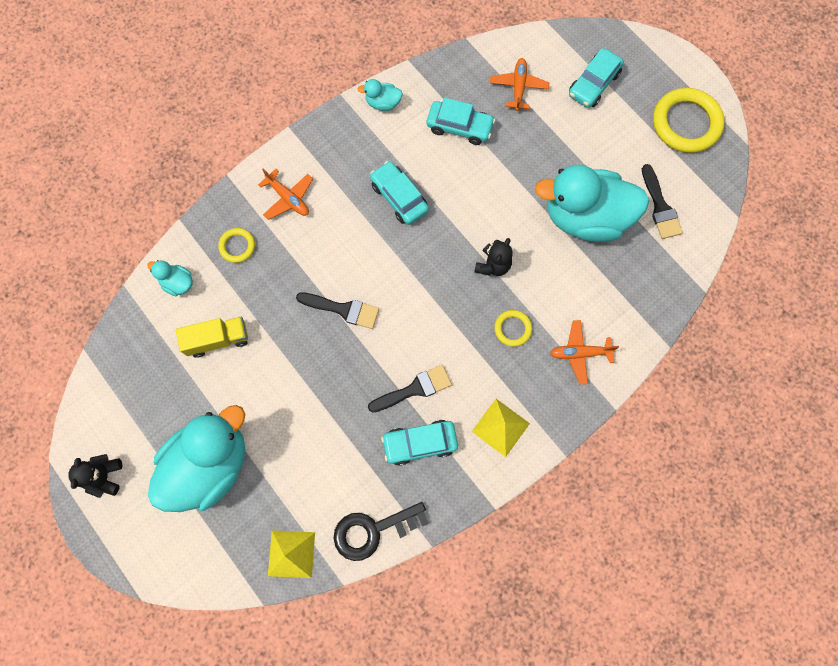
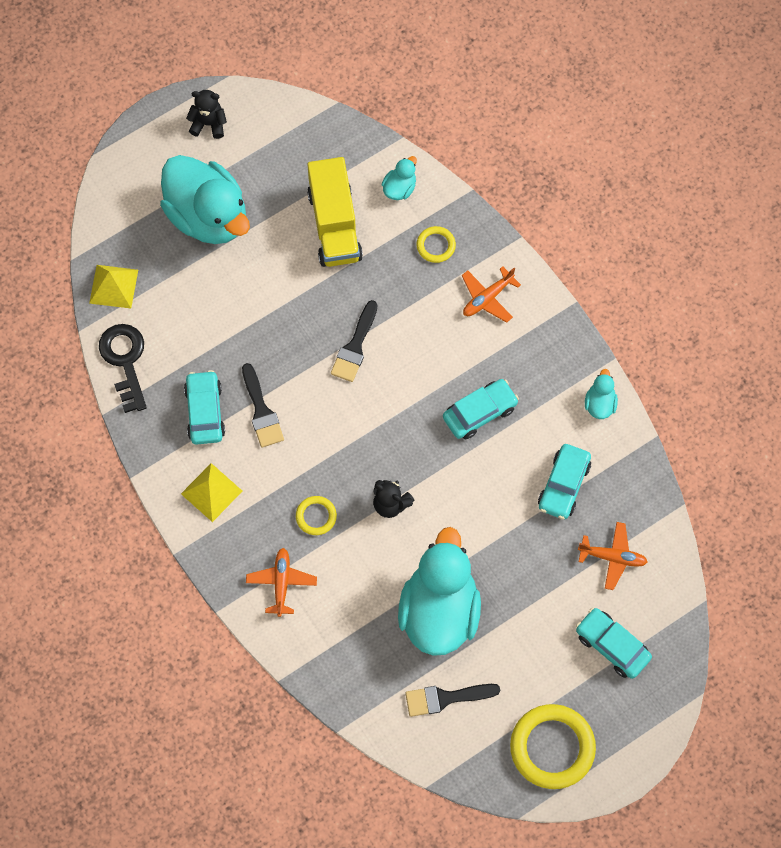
camera: 95 degrees right, 5 degrees down
yellow truck [176,317,248,358] -> yellow truck [307,157,363,267], size x1.54

